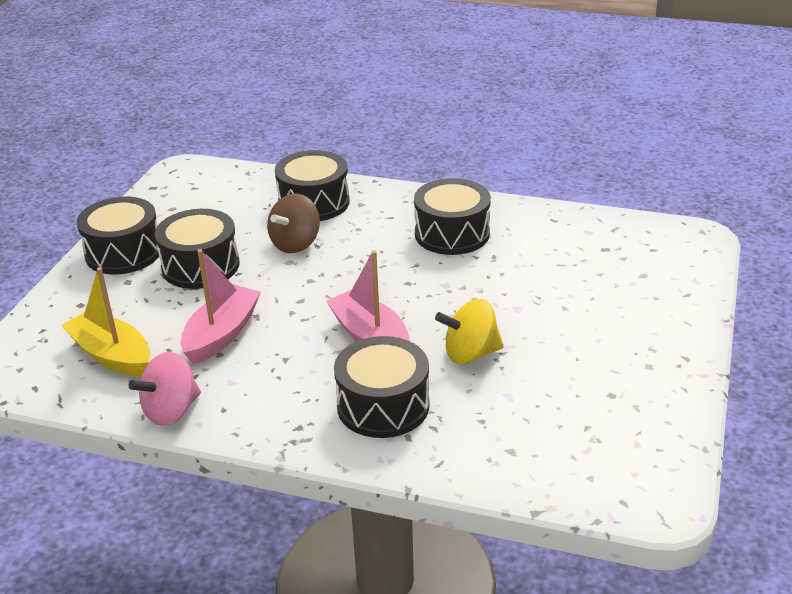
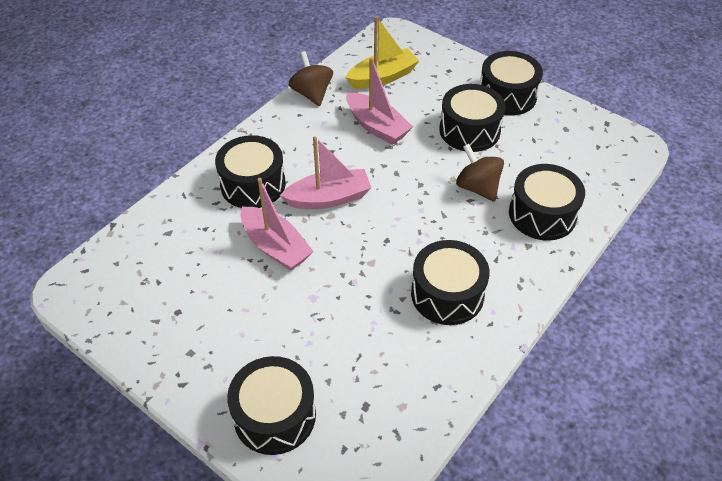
camera: 110 degrees right, 15 degrees up
pink spinning top [129,352,201,426] -> brown spinning top [289,51,333,106]
yellow spinning top [435,299,504,364] -> pink boat [240,178,314,271]
none -> black drum [227,356,316,455]

